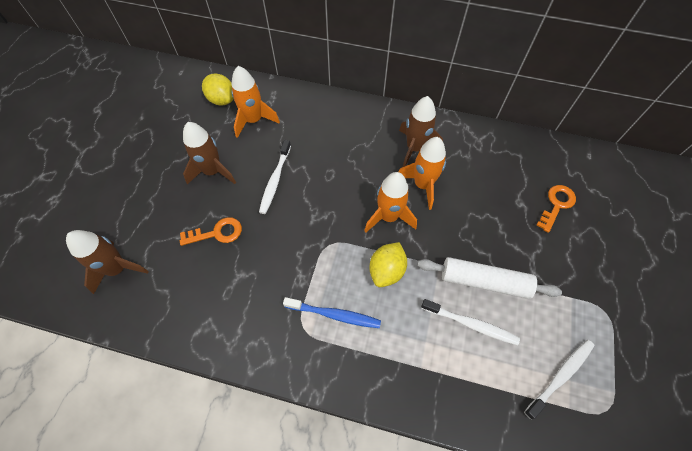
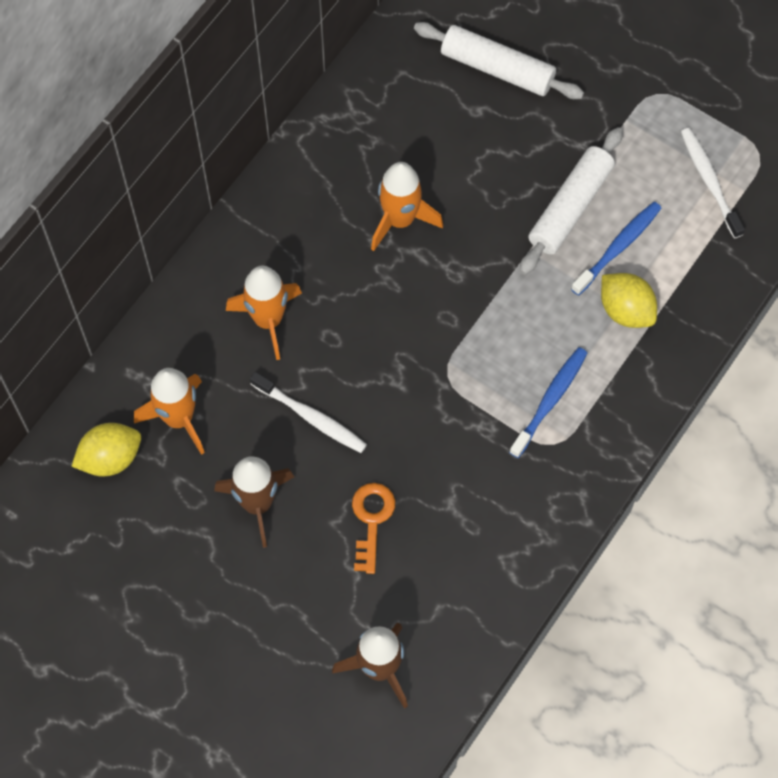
camera: 70 degrees left, 5 degrees up
orange rocket [364,172,417,233] -> orange rocket moved to [226,266,302,360]
yellow lemon [369,242,407,287] -> yellow lemon moved to [601,273,657,328]
brown rocket [399,96,443,167] -> none
white toothbrush [421,299,520,345] -> blue toothbrush [571,202,661,295]
orange key [536,185,576,233] -> white rolling pin [414,22,584,99]

